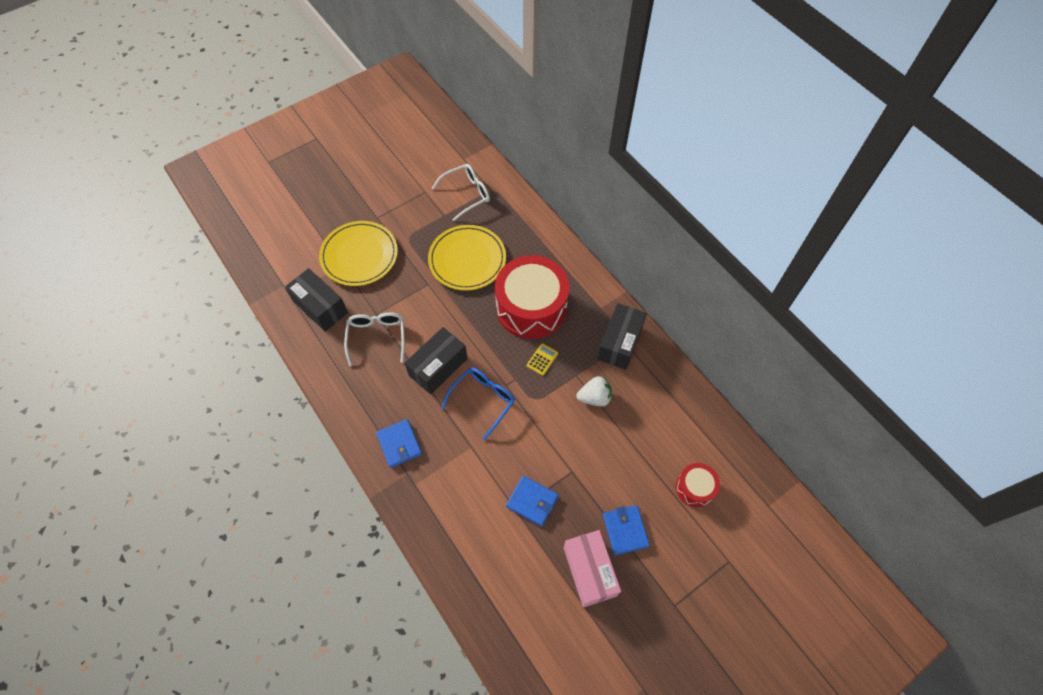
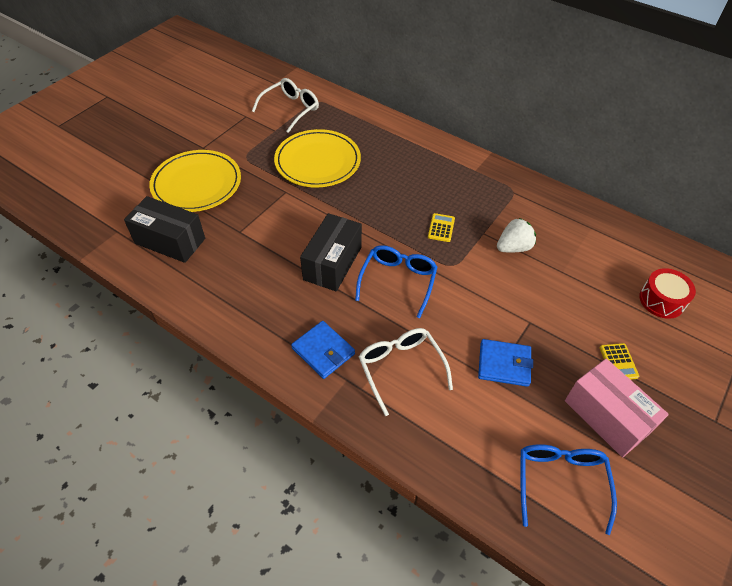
camera: 20 degrees left, 10 degrees down
white glasses [344,313,405,366] -> white glasses moved to [359,328,453,416]
red drum [495,255,569,339] -> none
black box [597,303,647,370] -> none
blue wallet [603,505,650,555] -> yellow calculator [600,343,639,380]
none -> blue glasses [521,444,617,535]

